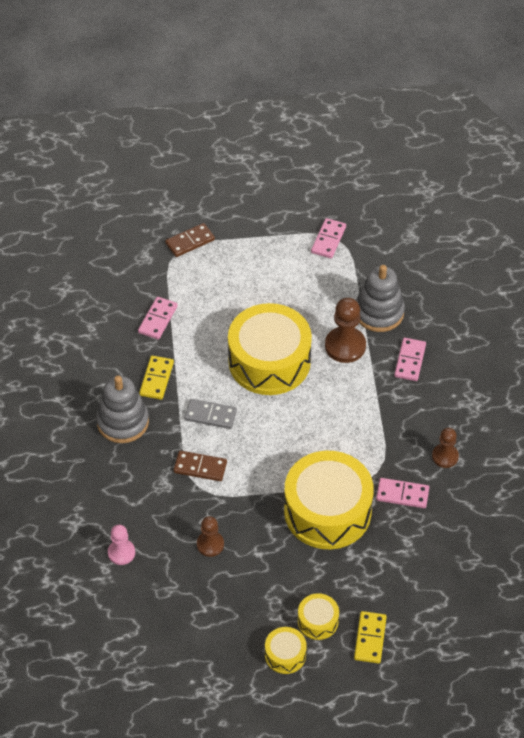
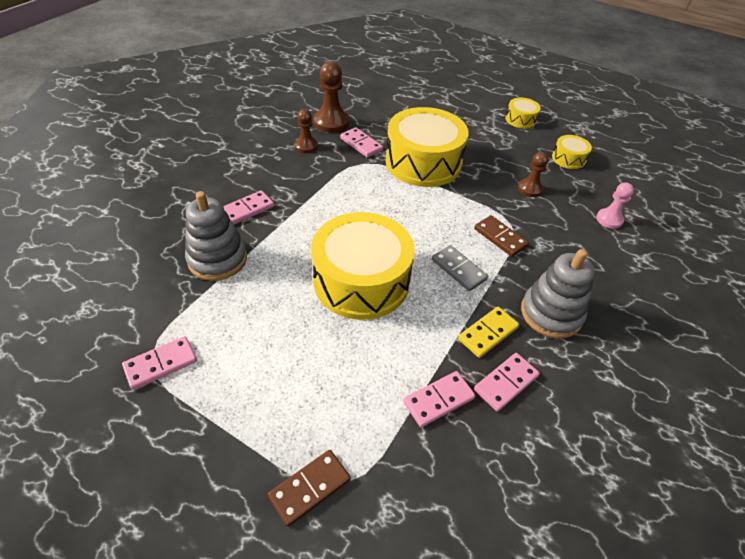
camera: 145 degrees left, 5 degrees down
brown domino [165,223,215,257] -> brown domino turned 45 degrees counterclockwise [268,450,351,527]
yellow drum [298,593,339,640] -> yellow drum moved to [552,135,592,169]
brown pawn [325,298,366,363] -> brown pawn moved to [314,61,349,133]
yellow domino [354,611,387,664] -> none
none -> pink domino [474,353,540,412]

